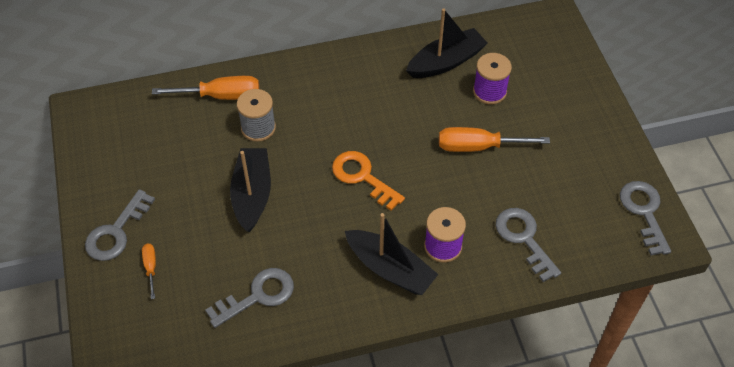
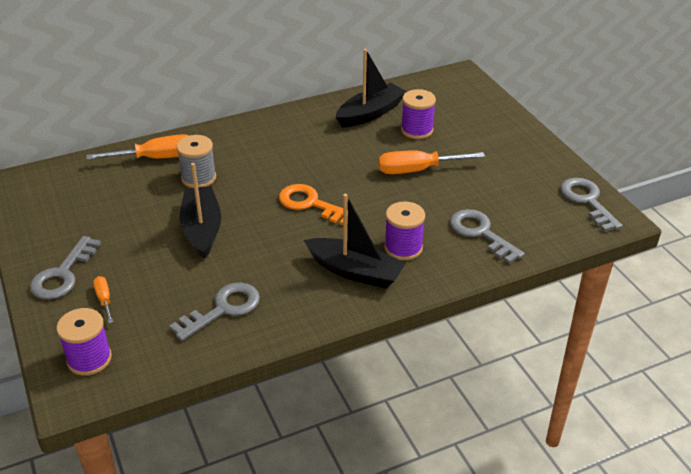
camera: 10 degrees left, 15 degrees down
none -> purple spool [56,308,112,376]

